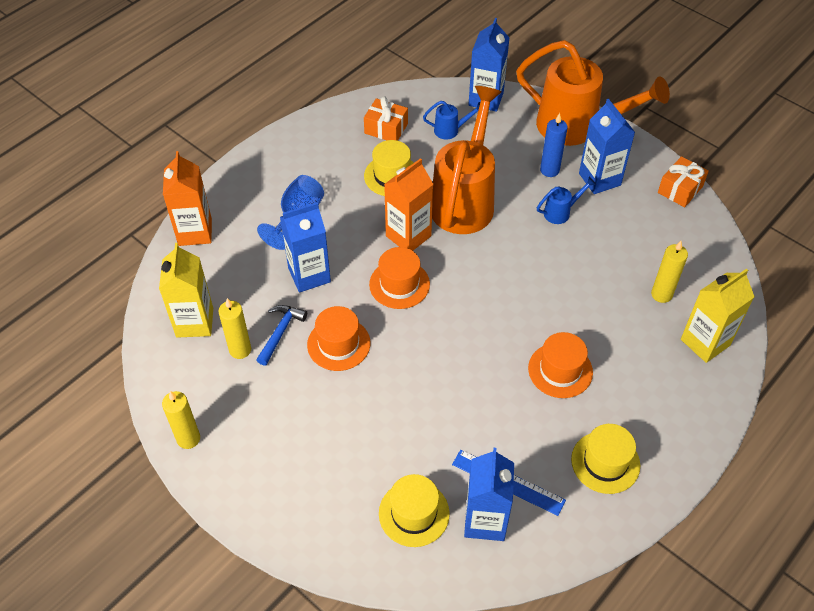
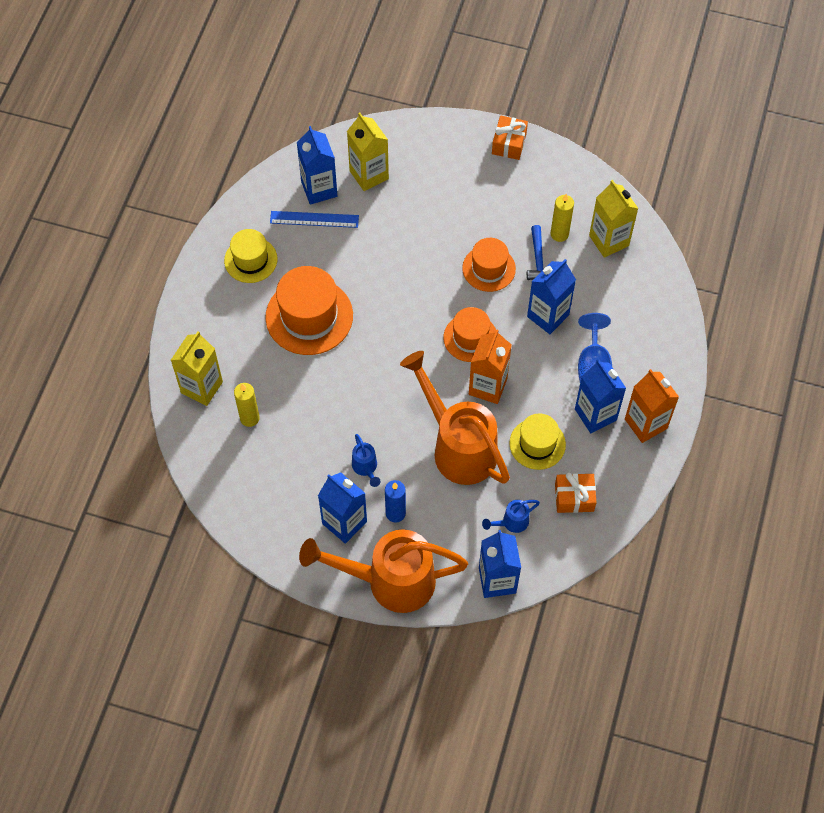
camera: 155 degrees right, 10 degrees up
yellow candle [162,391,200,449] -> none
orange carton [163,151,212,246] -> orange carton moved to [625,369,679,443]
yellow hat [379,474,450,547] -> yellow carton [347,113,389,191]
orange watering can [432,86,501,234] -> orange watering can turned 150 degrees clockwise [400,351,510,485]
orange hat [528,332,593,398] -> orange hat [265,266,353,355], size x1.62
blue watering can [537,177,596,224] -> blue watering can turned 60 degrees counterclockwise [352,434,381,487]
orange gift [658,156,709,207] -> orange gift moved to [492,115,528,160]
none -> blue carton [575,359,626,433]

